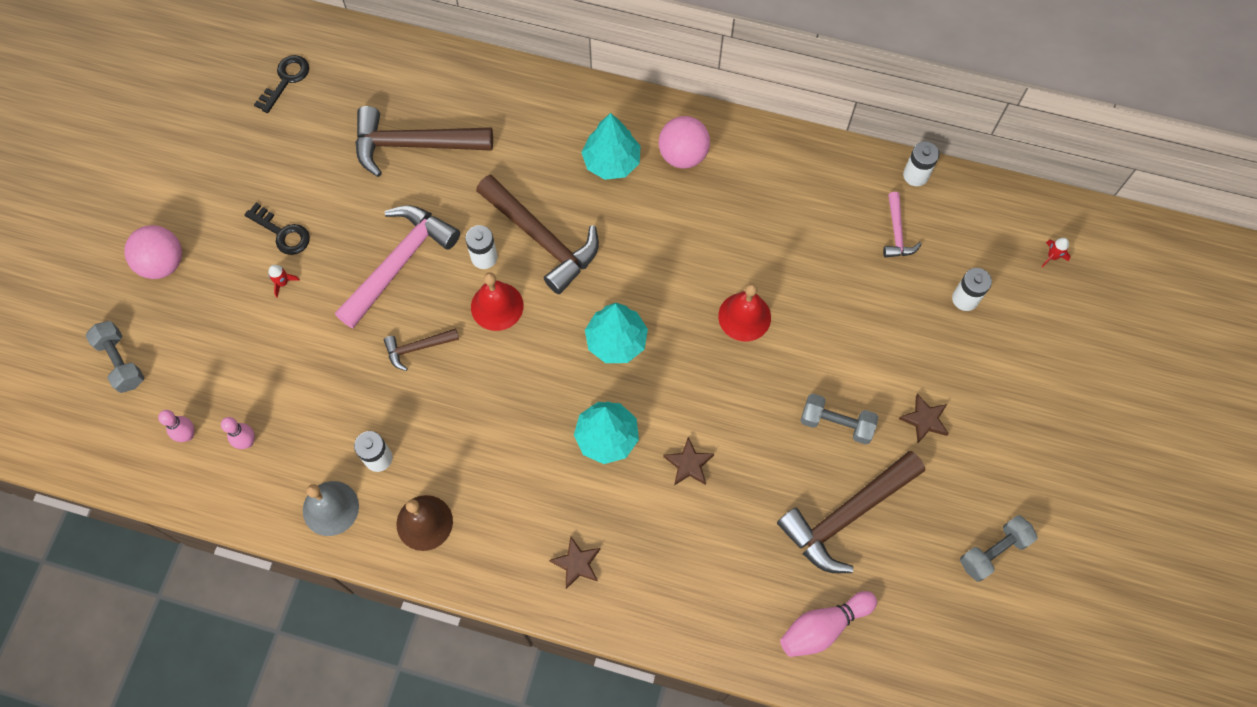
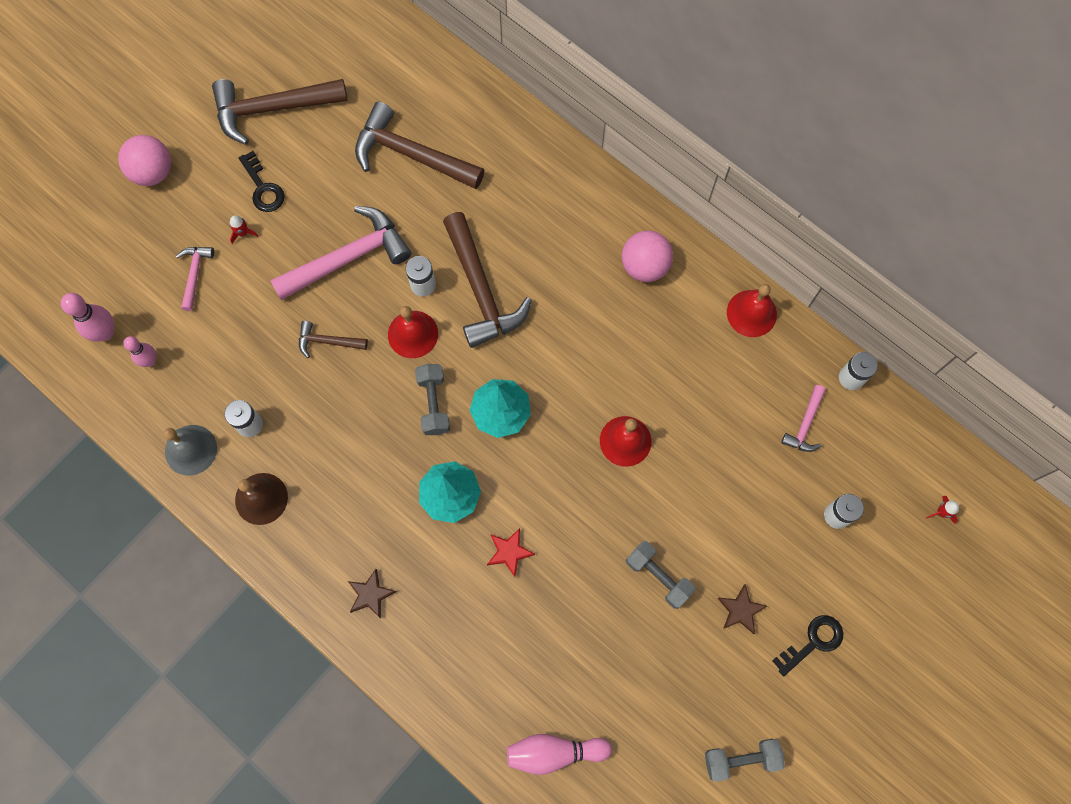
camera: 25 degrees right, 5 degrees up
grey dumbbell [86,321,145,393] -> grey dumbbell moved to [415,364,450,435]
pink bowling pin [158,410,195,442] -> pink bowling pin [61,293,114,341], size x1.51
black key [254,55,309,113] -> black key moved to [772,615,844,676]
turquoise tree [581,113,640,180] -> none
brown star [664,437,714,486] -> red star [487,528,535,577]
brown hammer [777,451,925,573] -> brown hammer moved to [212,79,348,145]
none -> pink hammer [176,247,214,311]
none -> red bell [727,284,777,337]

